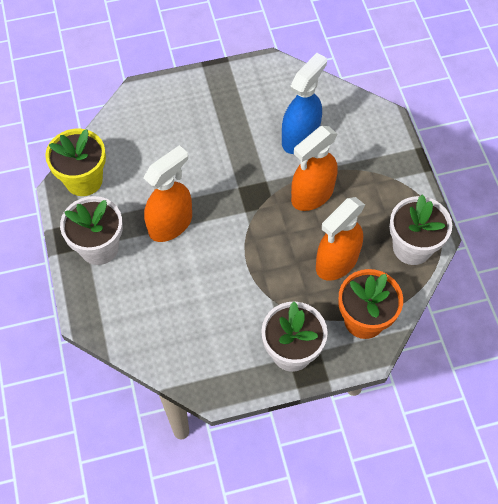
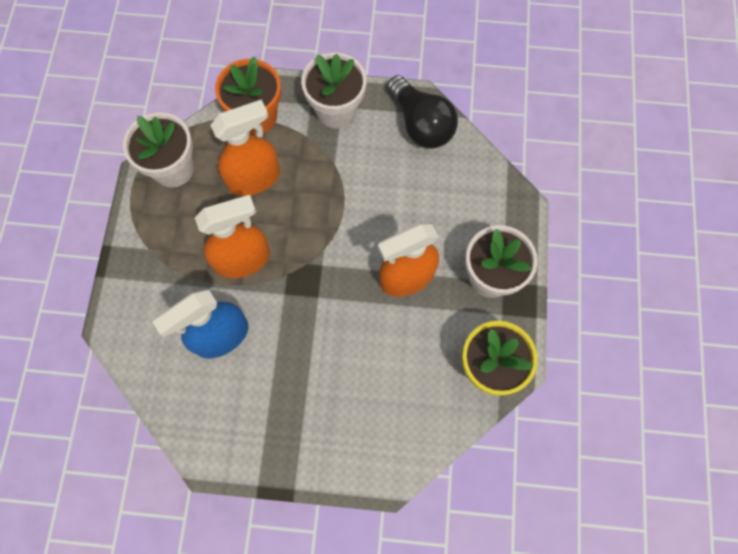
camera: 160 degrees left, 10 degrees up
none -> black light bulb [387,75,458,148]

